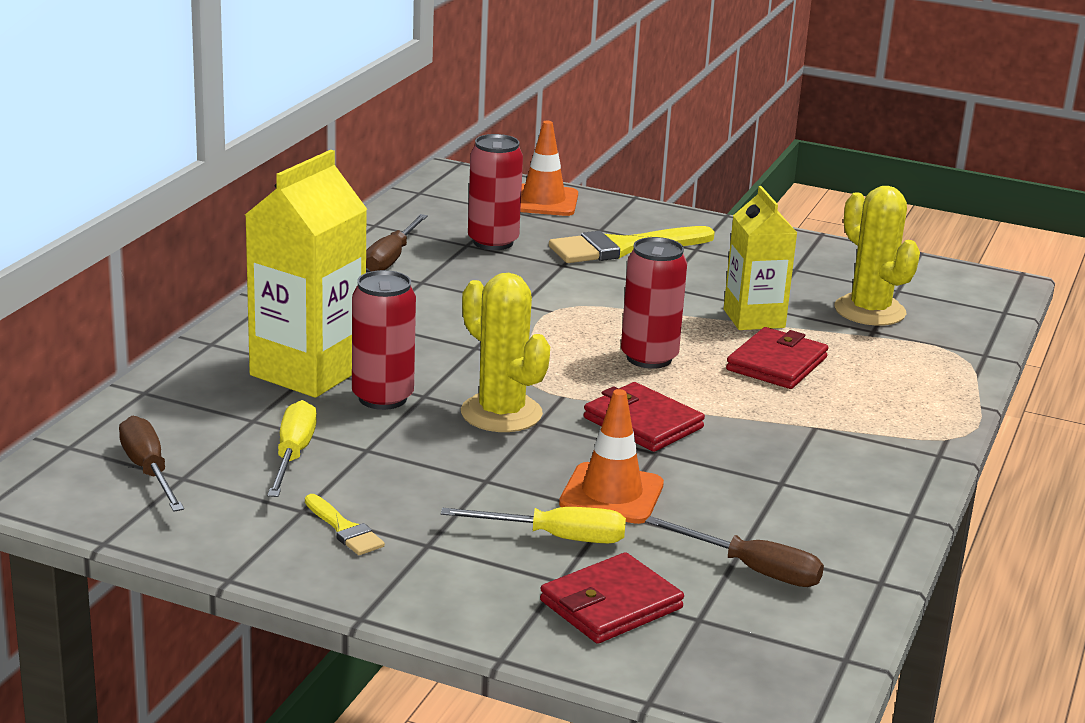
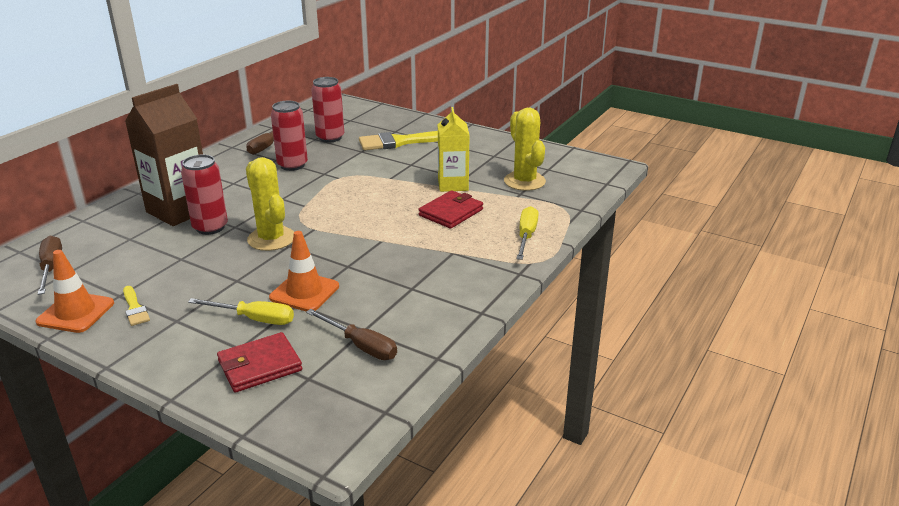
camera: 10 degrees right, 5 degrees up
yellow carton [245,150,367,398] -> brown carton [125,84,203,226]
yellow screwdriver [268,400,317,497] -> yellow screwdriver moved to [517,206,539,260]
orange traffic cone [520,121,578,216] -> orange traffic cone moved to [35,250,114,333]
red wallet [584,382,705,452] -> none
red can [621,237,687,369] -> red can moved to [271,101,308,171]

